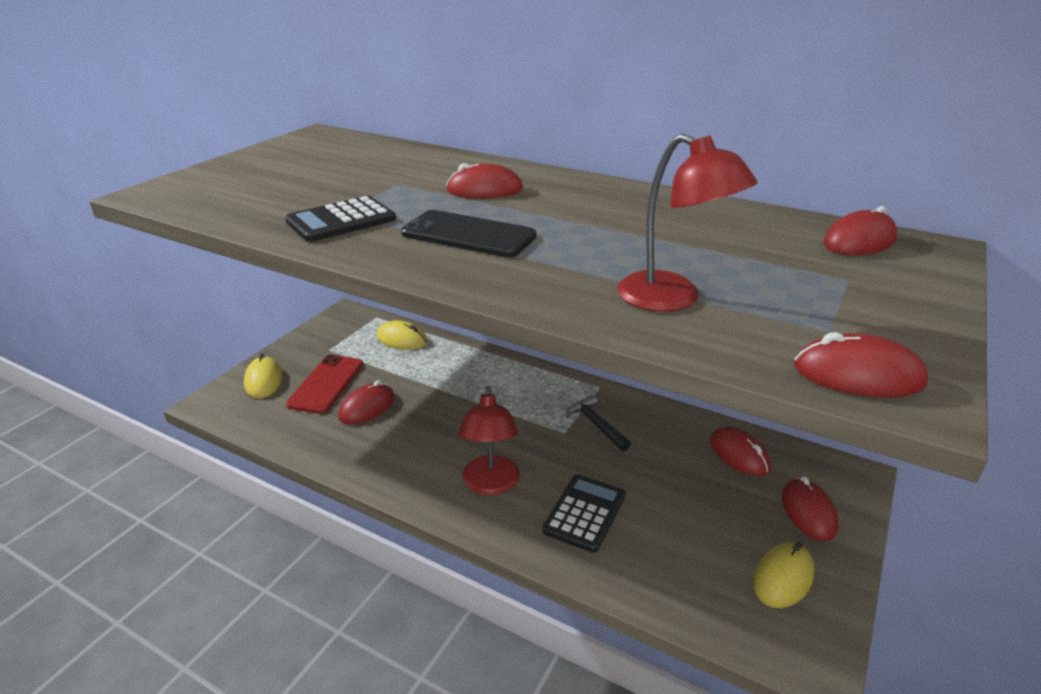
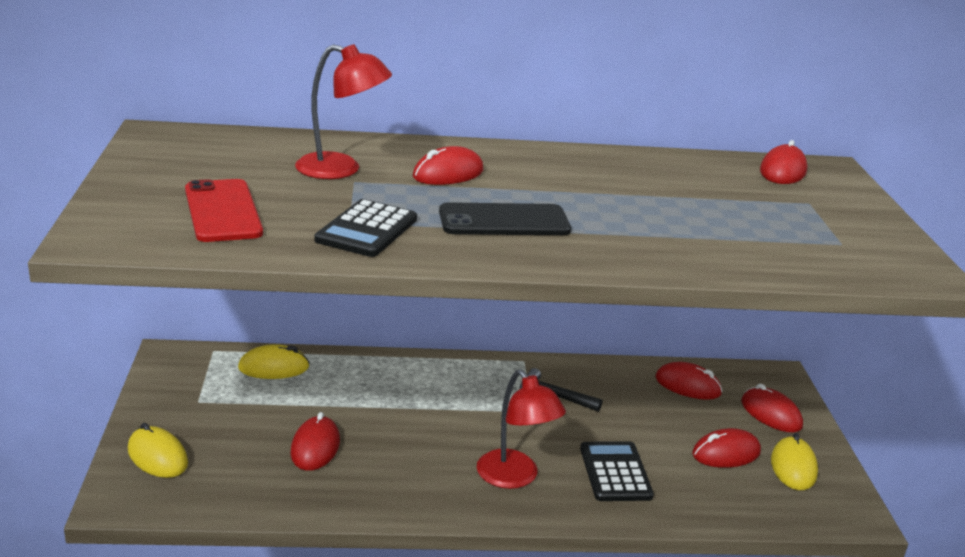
camera: 35 degrees left, 5 degrees down
red phone [286,355,363,414] -> red phone moved to [185,179,263,242]
red lamp [617,133,758,312] -> red lamp moved to [295,44,392,179]
red mouse [794,332,928,397] -> red mouse moved to [692,428,761,468]

